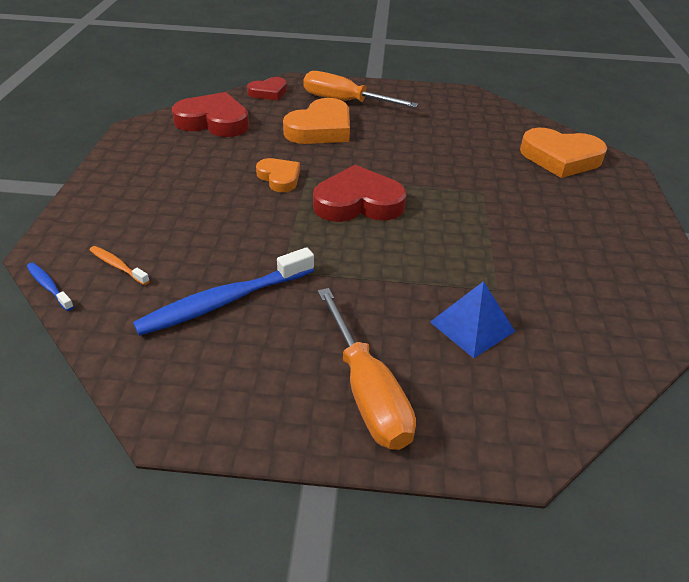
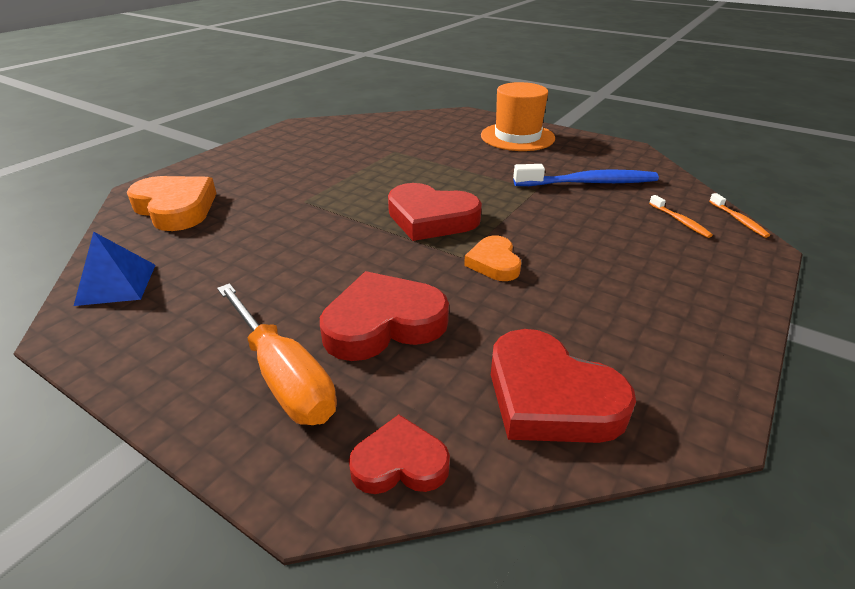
camera: 150 degrees left, 5 degrees down
blue toothbrush [27,263,74,311] -> orange toothbrush [709,193,770,238]
orange heart [283,98,350,144] -> red heart [320,271,449,361]
orange screwdriver [318,288,416,450] -> orange hat [481,82,555,151]
blue pyramid [430,281,515,358] -> blue pyramid moved to [74,232,155,306]

